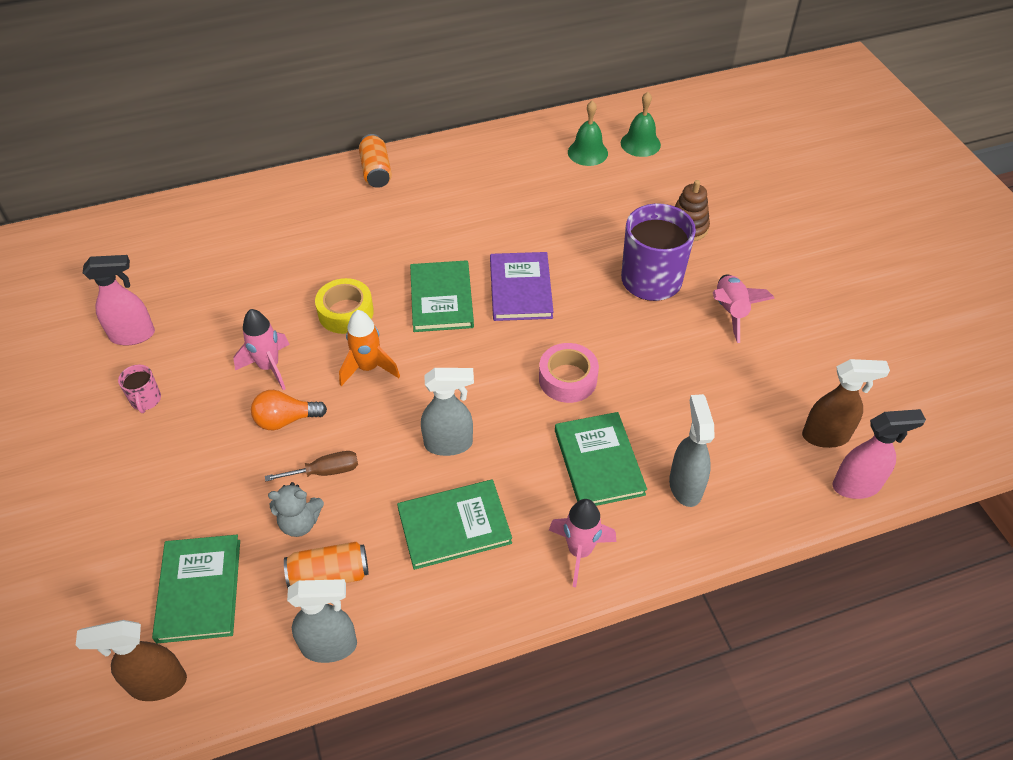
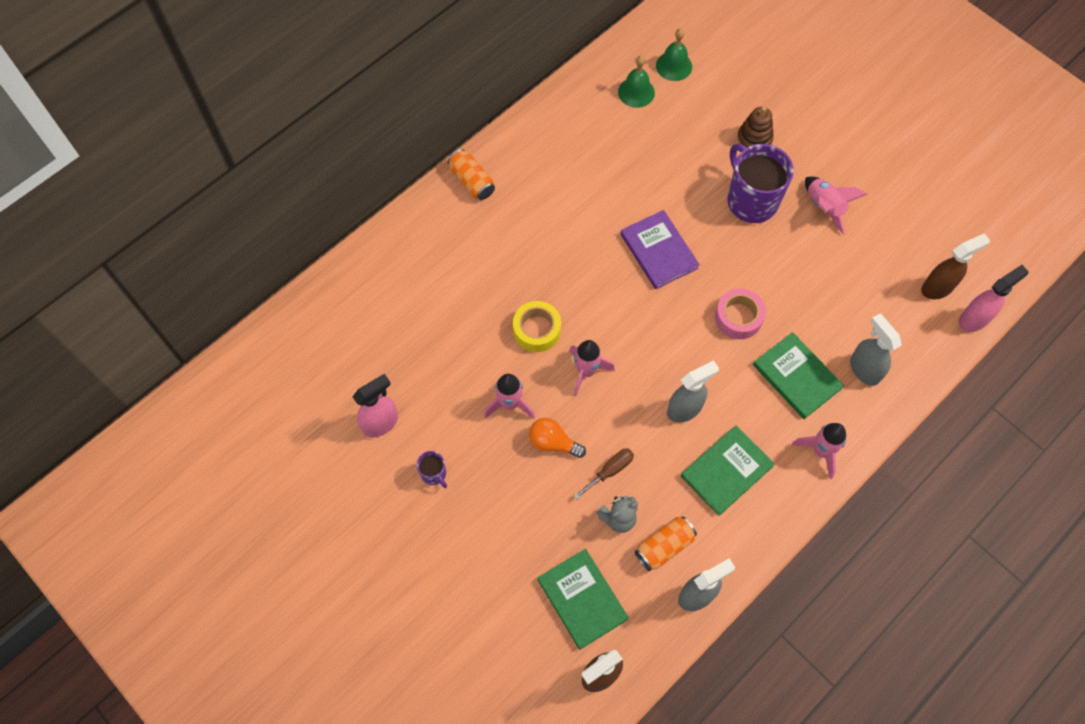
camera: 25 degrees left, 15 degrees up
pink mug [118,365,161,413] -> purple mug [417,451,447,488]
orange light bulb [251,390,327,430] -> orange light bulb turned 60 degrees clockwise [529,418,586,458]
orange rocket [339,310,400,386] -> pink rocket [569,340,615,396]
green book [410,260,474,332] -> none

